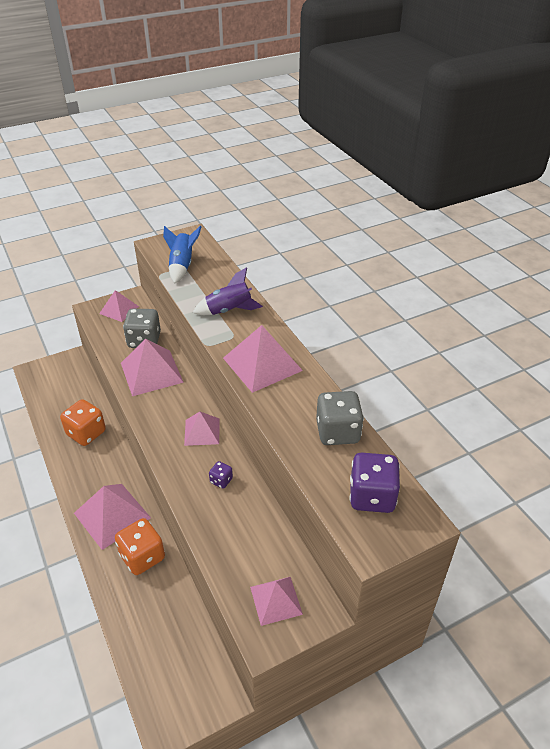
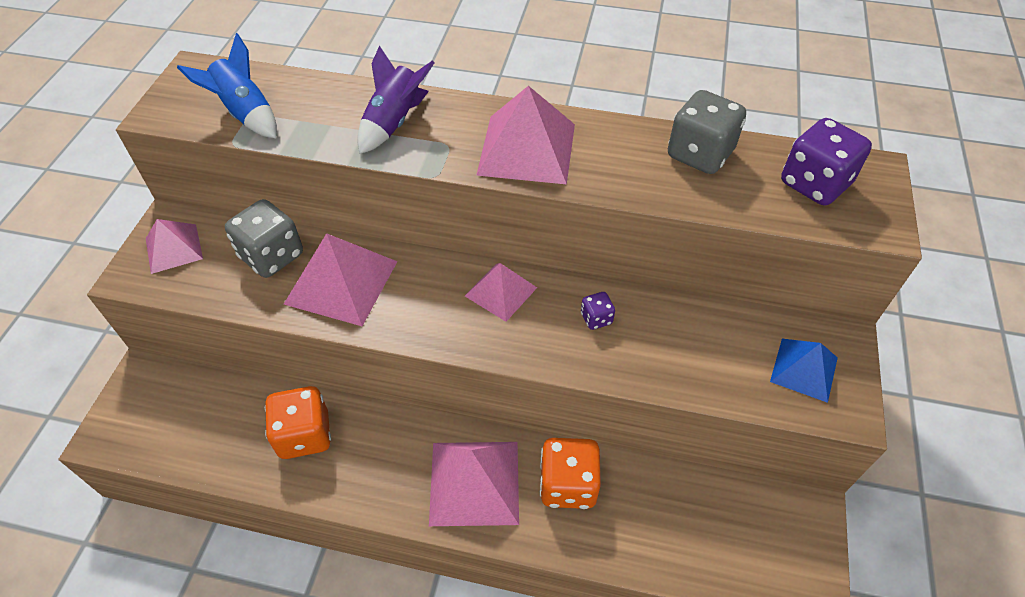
camera: 50 degrees left, 10 degrees up
pink pyramid [250,577,303,626] -> blue pyramid [770,339,838,403]

